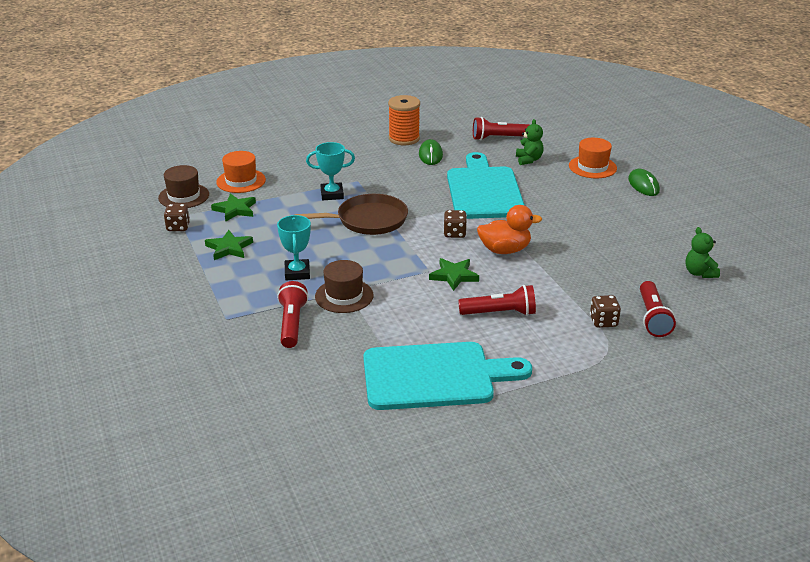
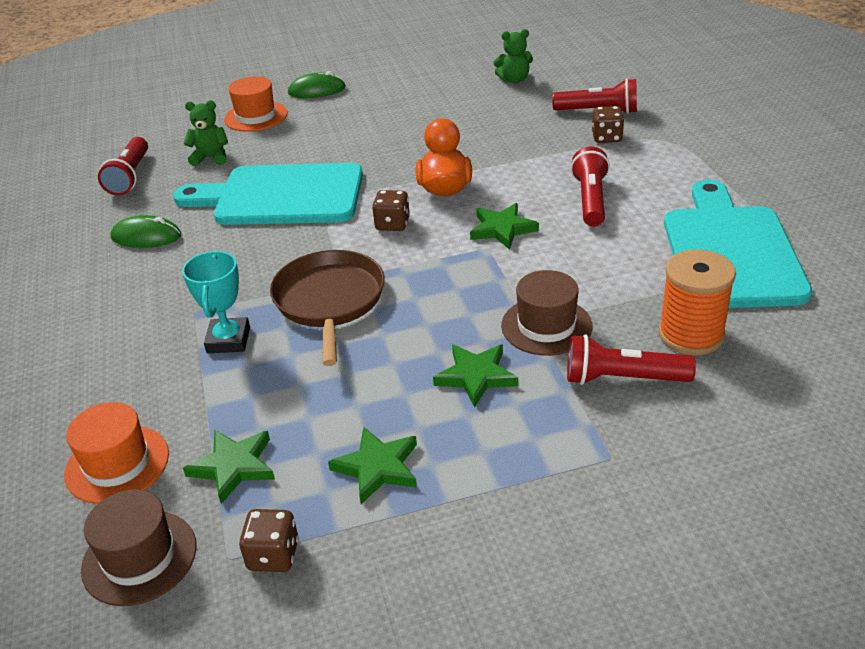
camera: 80 degrees left, 5 degrees up
turquoise trophy [277,215,311,280] -> green star [433,345,518,407]
orange spool [388,95,420,145] -> orange spool moved to [659,249,736,355]

